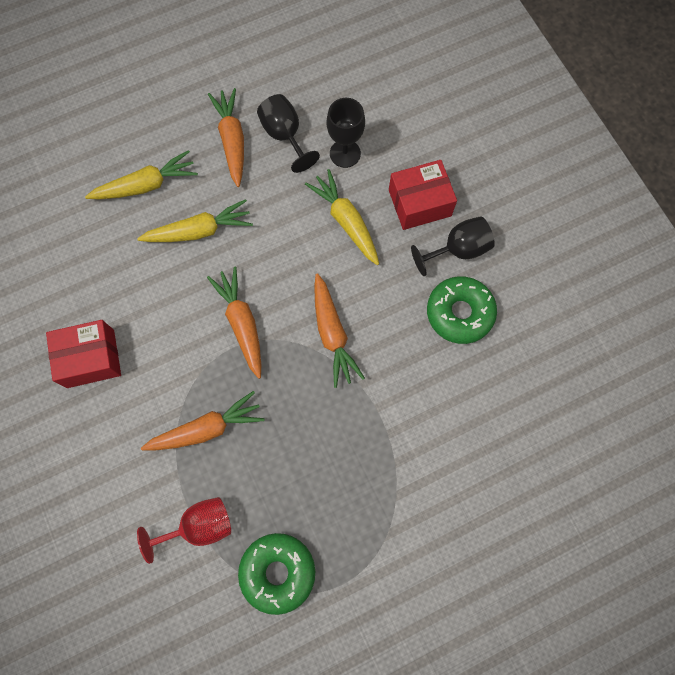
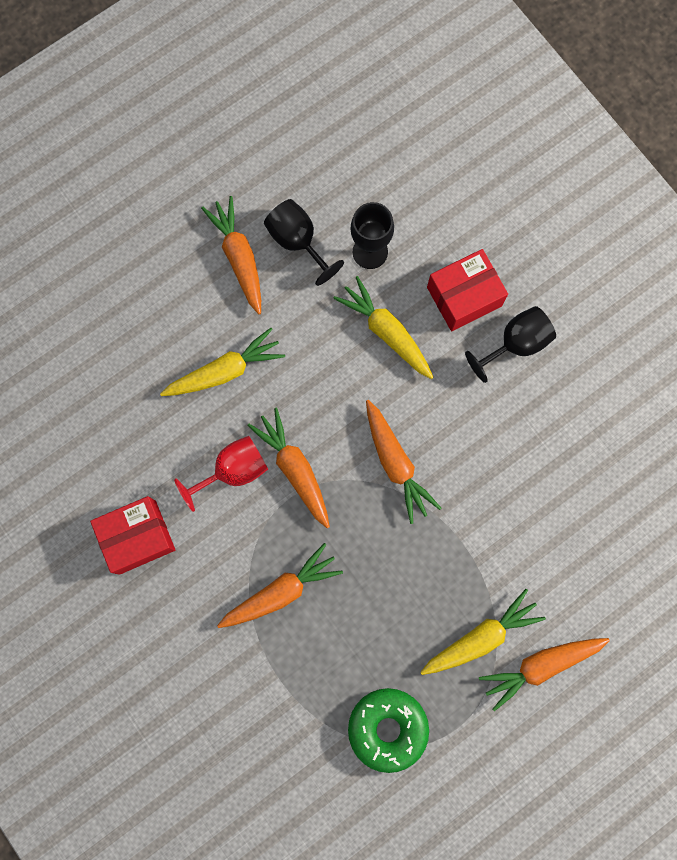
camera: 10 degrees left, 5 degrees up
yellow carrot [85,150,198,199] -> yellow carrot moved to [420,589,546,675]
red goblet [137,497,231,564] -> red goblet moved to [174,436,268,512]
green donut [427,276,497,344] -> none
none -> orange carrot [479,638,610,711]

